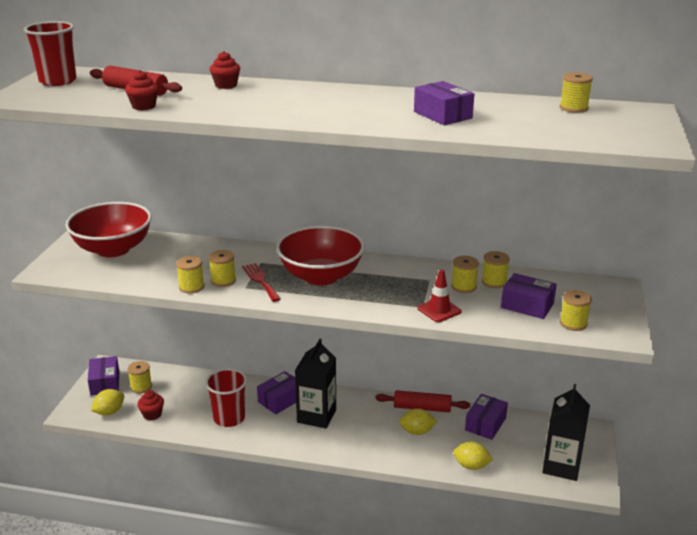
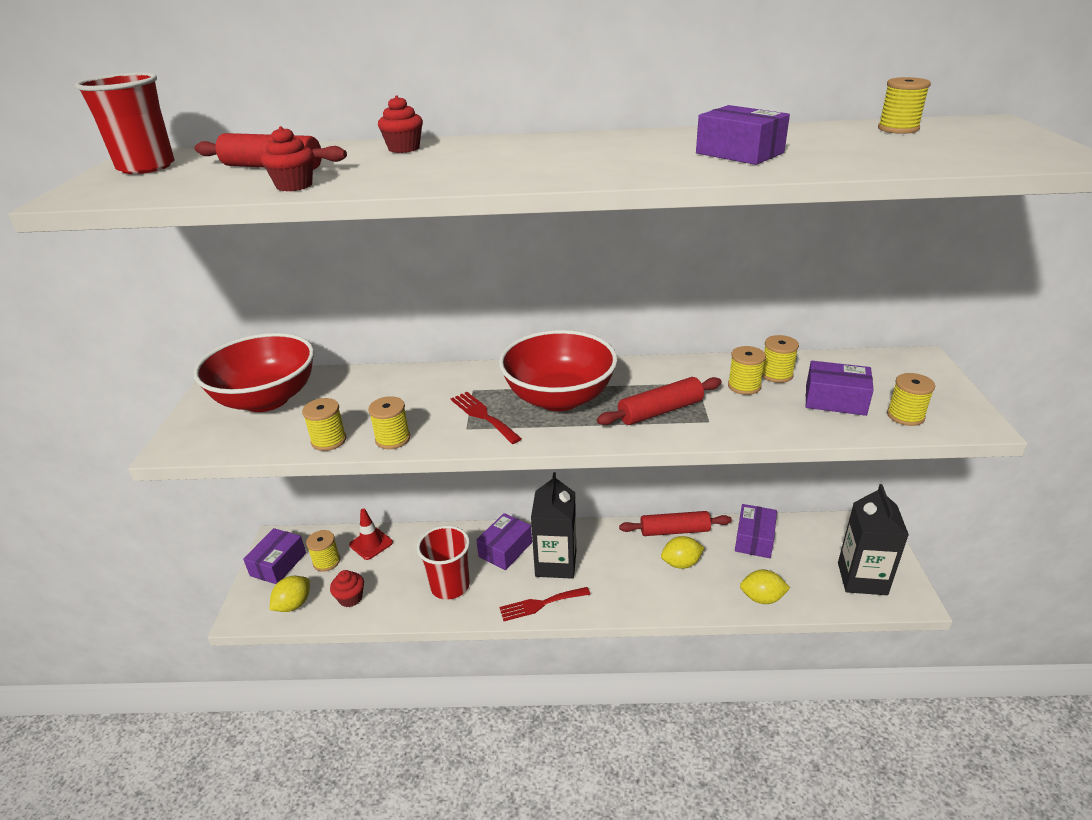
camera: 10 degrees left, 5 degrees up
purple box [88,356,119,396] -> purple box turned 45 degrees clockwise [243,528,306,584]
yellow spool [209,250,236,287] -> yellow spool moved to [302,398,346,451]
red traffic cone [418,269,462,322] -> red traffic cone moved to [349,508,393,560]
none -> red fork [499,587,591,621]
none -> red rolling pin [597,377,722,425]

